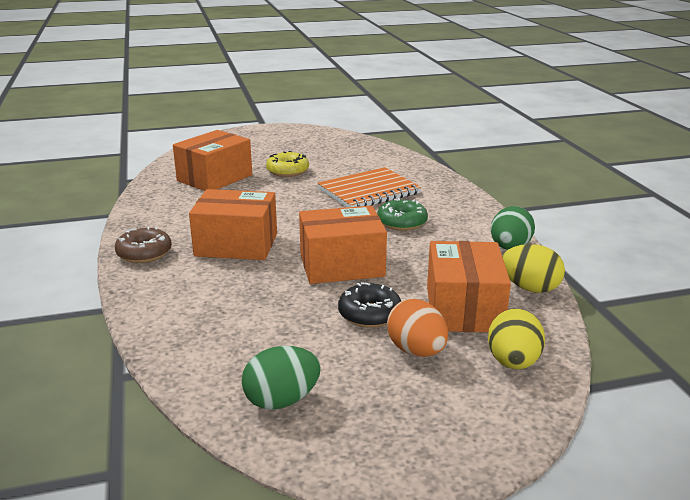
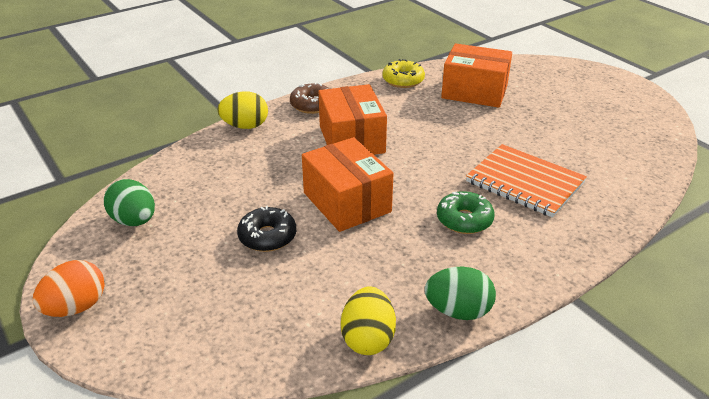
camera: 70 degrees right, 10 degrees up
yellow donut [266,151,309,177] -> yellow donut moved to [382,59,425,88]
orange egg [387,299,448,357] -> orange egg moved to [33,260,105,317]
orange box [427,241,511,332] -> none
yellow egg [488,309,545,369] -> yellow egg moved to [217,91,268,129]

